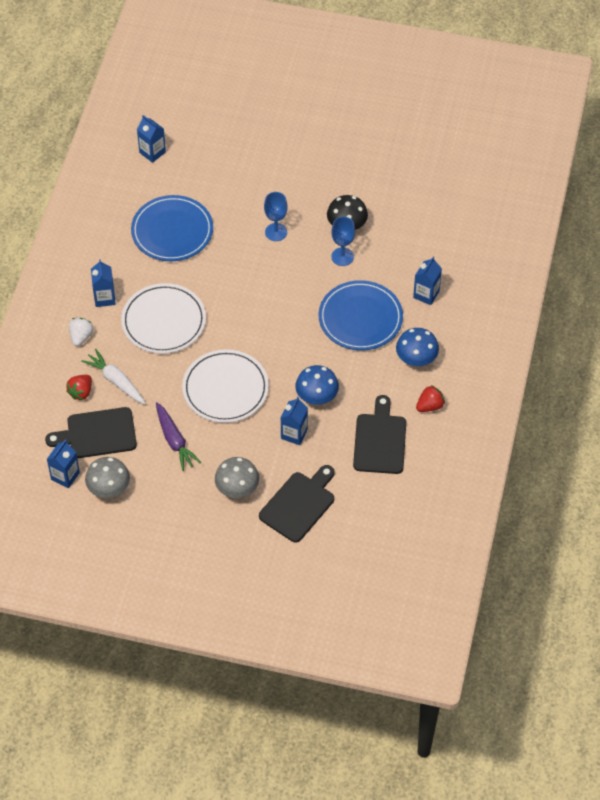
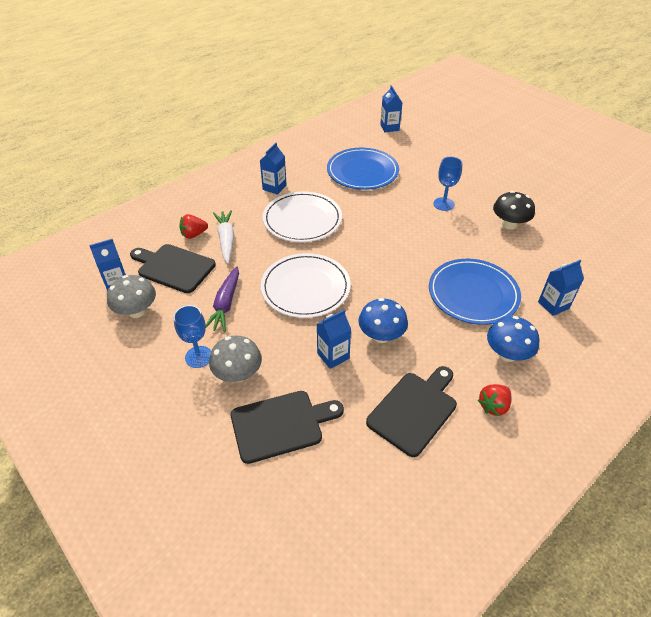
camera: 35 degrees right, 10 degrees down
white strawberry [69,318,93,346] -> none
blue goblet [331,217,355,266] -> blue goblet moved to [173,305,211,368]
red strawberry [416,385,445,412] -> red strawberry turned 135 degrees clockwise [478,384,512,416]

